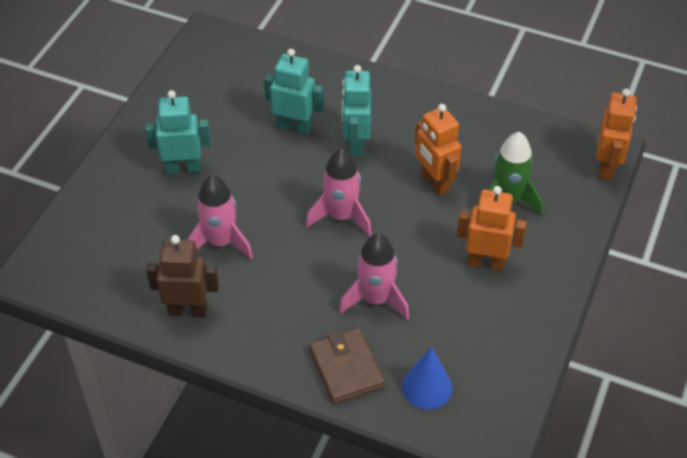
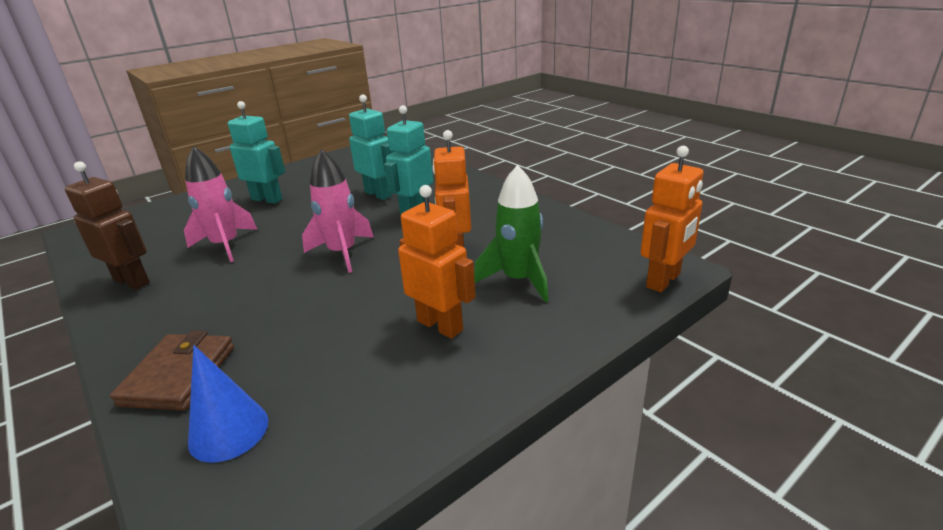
camera: 30 degrees right, 20 degrees down
pink rocket [339,233,409,321] -> none

